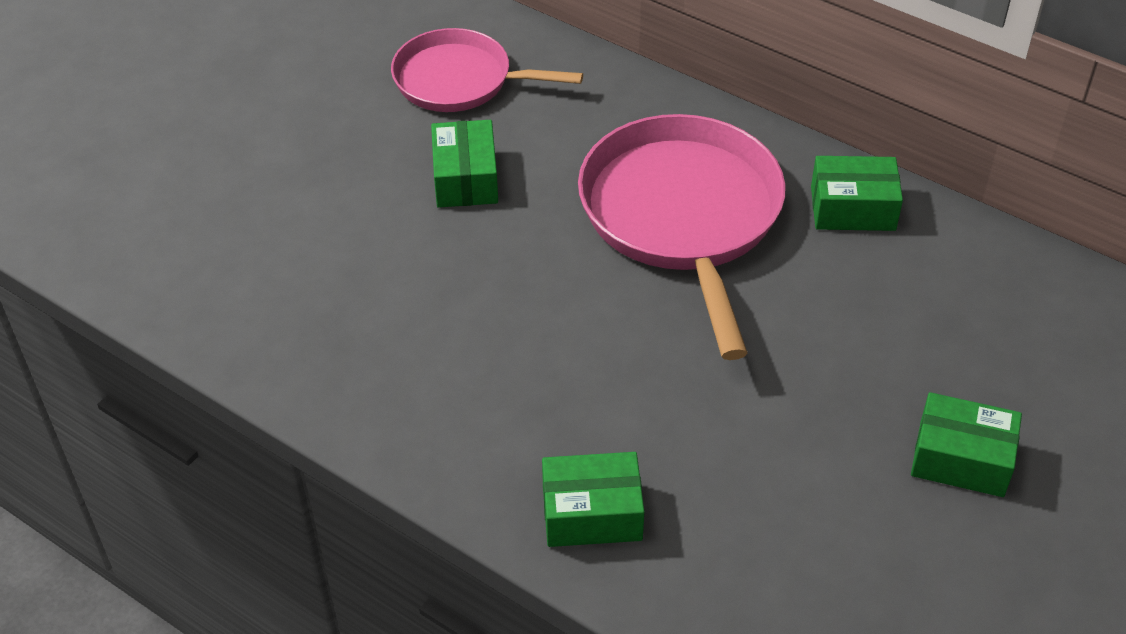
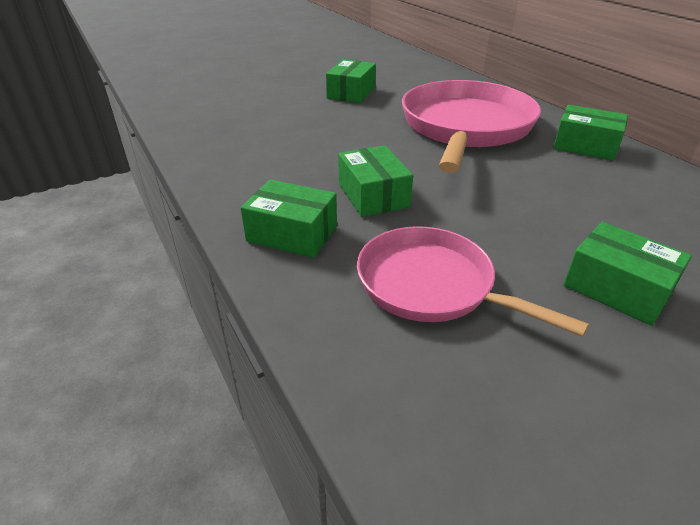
camera: 25 degrees right, 10 degrees down
pink pan [391,28,583,112] -> pink pan moved to [357,226,589,337]
none -> green box [338,145,413,217]

